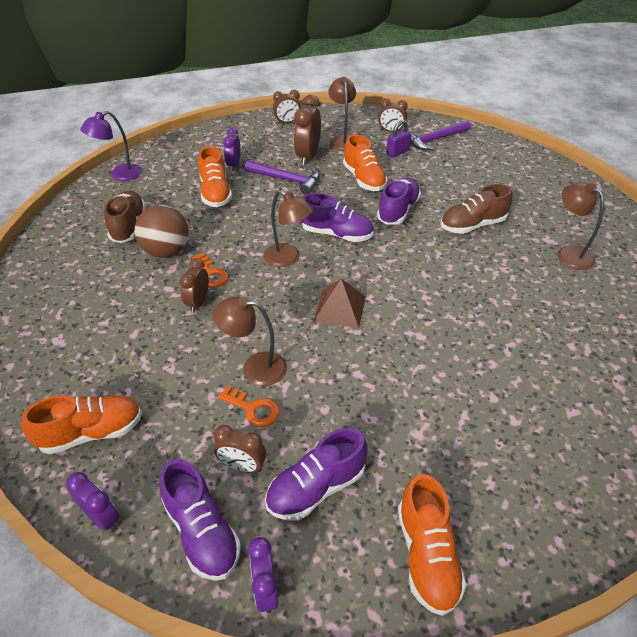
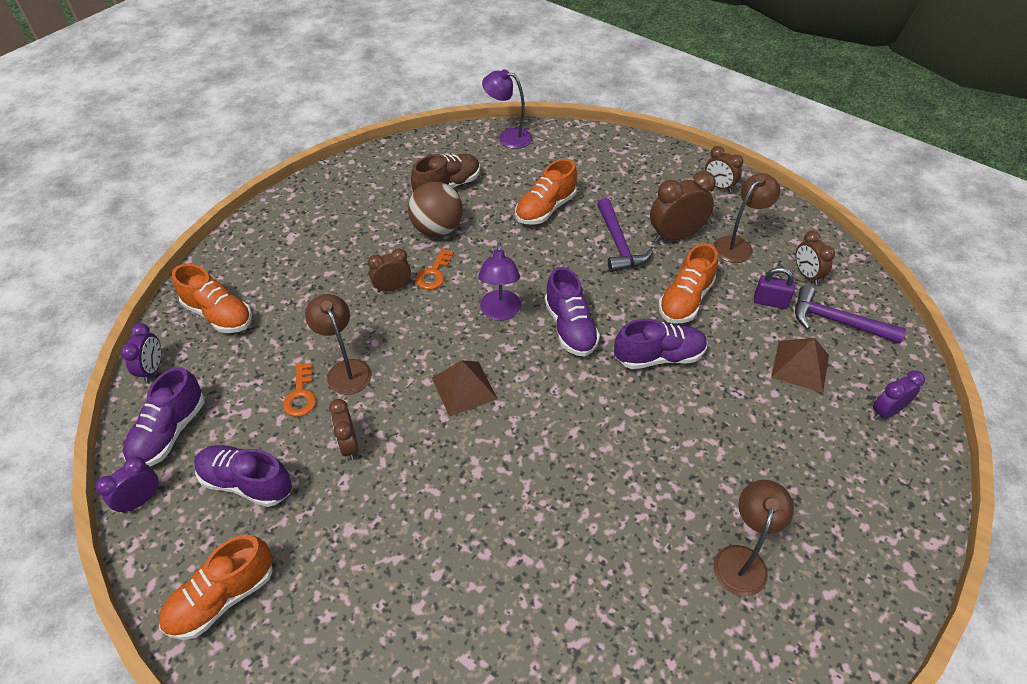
camera: 55 degrees right, 5 degrees up
brown clock [214,425,266,473] -> brown clock moved to [329,399,359,460]
purple clock [223,127,240,171] -> purple clock moved to [873,370,925,420]
brown lamp [264,190,313,267] -> purple lamp [478,242,521,321]
brown shoe [441,184,512,234] -> none
none -> brown pyramid [771,338,829,393]

